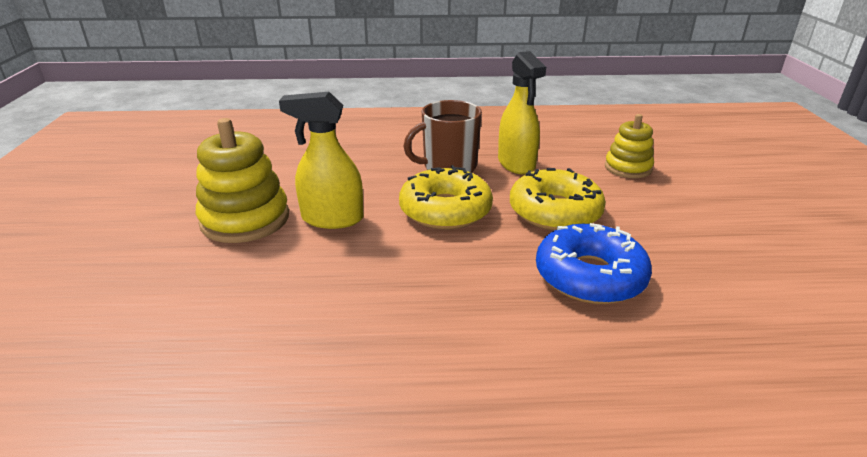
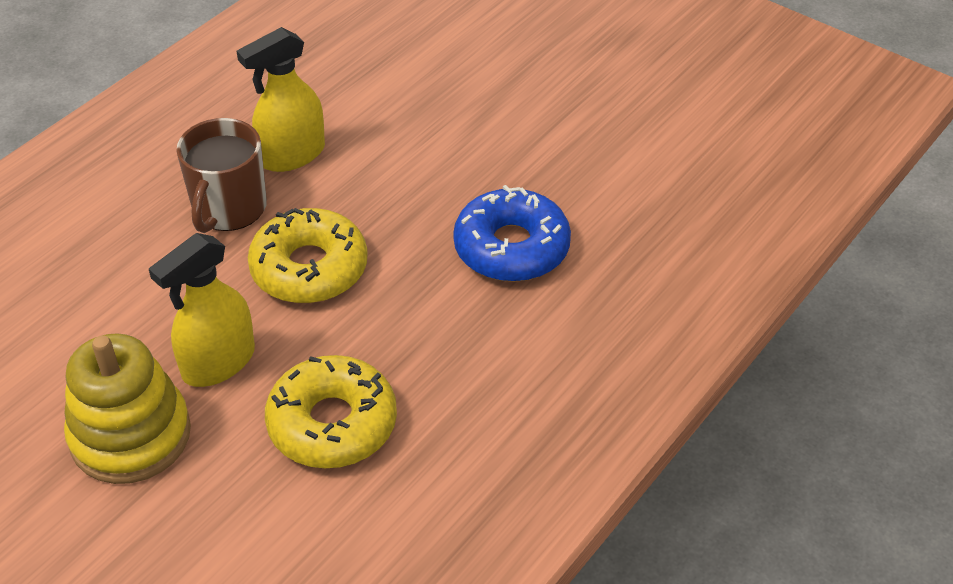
camera: 50 degrees left, 15 degrees up
yellow spray bottle [498,51,546,174] -> yellow spray bottle turned 120 degrees clockwise [236,27,325,172]
yellow donut [510,168,606,231] -> yellow donut moved to [265,355,397,468]
yellow stacking toy [605,114,654,178] -> none

